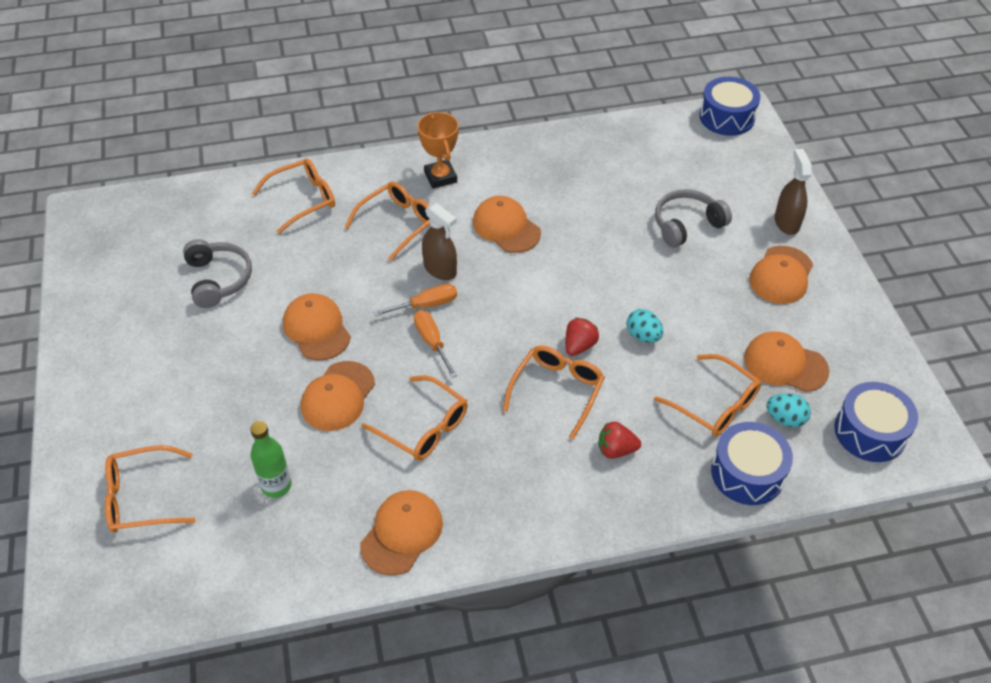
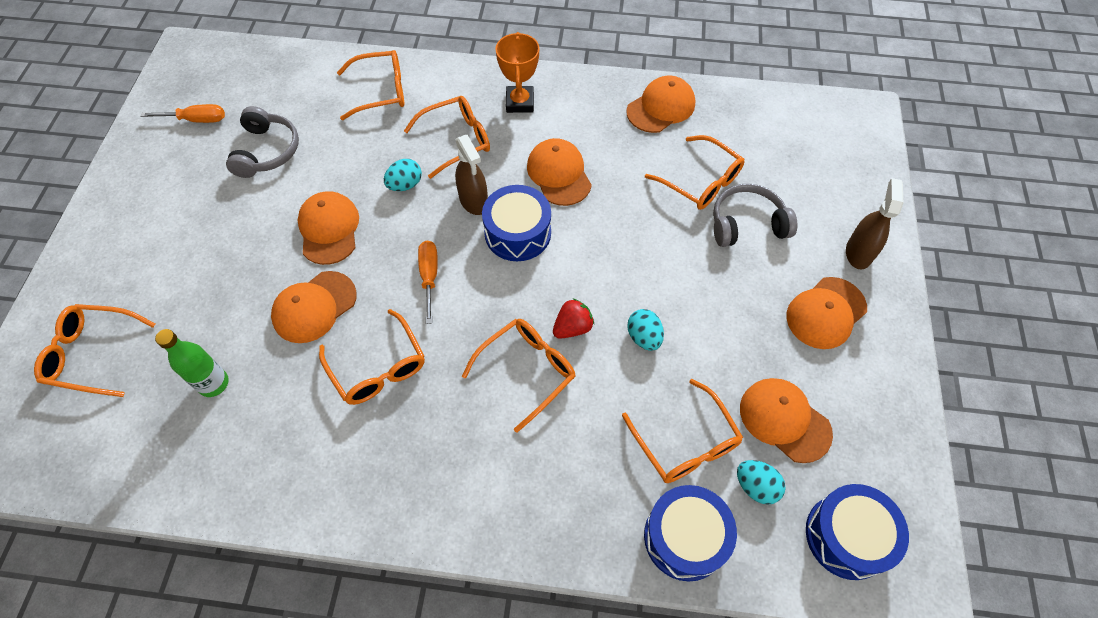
camera: 20 degrees right, 10 degrees up
orange cap [360,490,443,576] -> orange cap moved to [626,76,695,133]
orange screwdriver [373,284,457,316] -> orange screwdriver moved to [140,104,225,123]
red strawberry [598,422,641,459] -> none
blue drum [699,77,760,136] -> blue drum moved to [482,185,551,261]
none -> turquoise egg [384,159,422,191]
none -> orange glasses [645,135,744,210]

